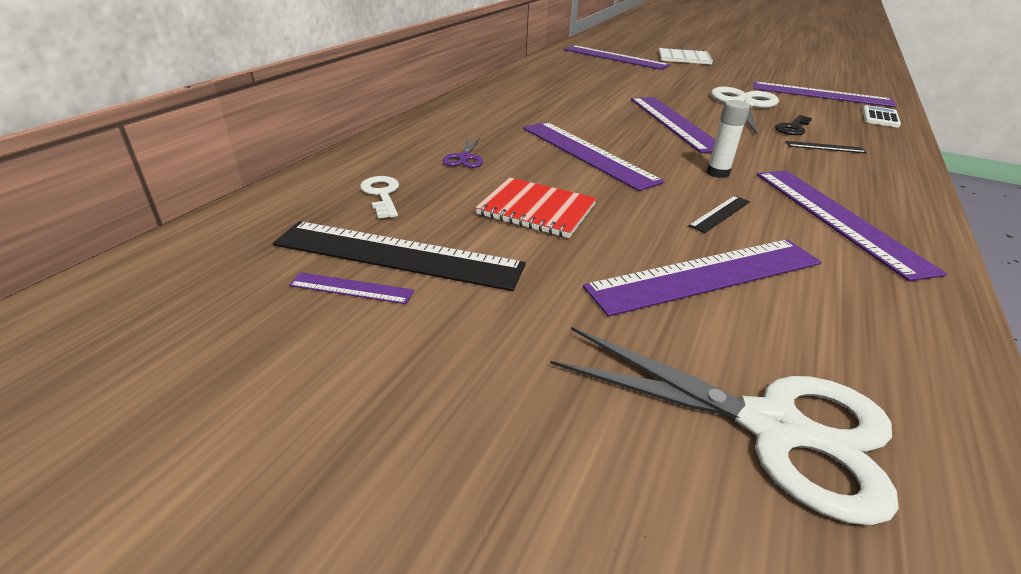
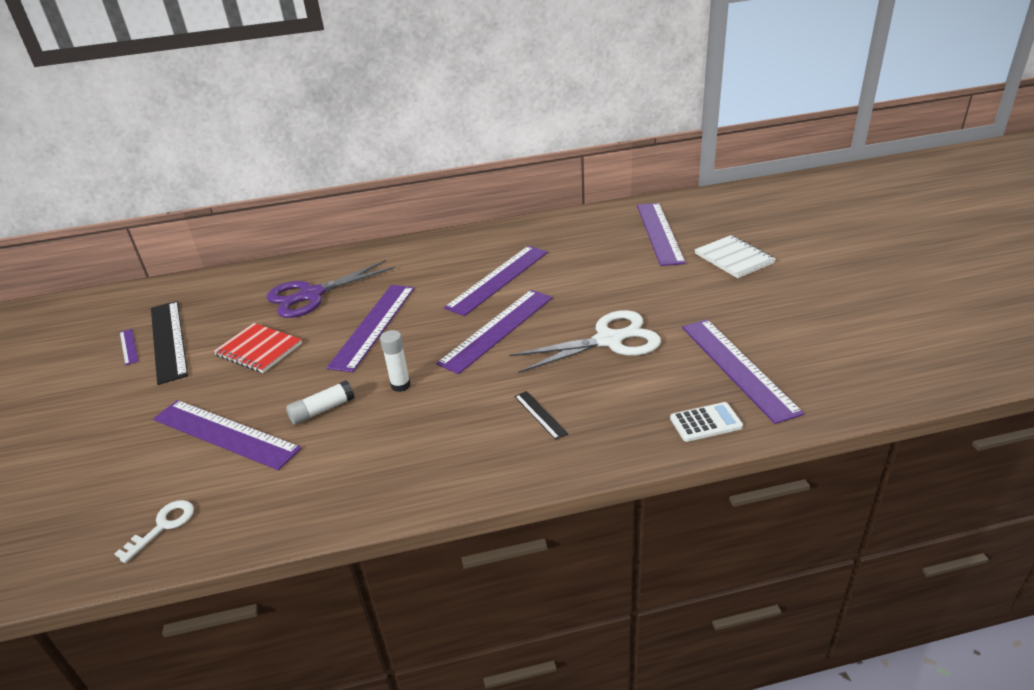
camera: 55 degrees right, 0 degrees up
white key [360,176,399,219] -> white key moved to [114,500,194,563]
purple scissors [442,137,483,168] -> purple scissors [267,260,395,318], size x2.21
red notebook [475,178,597,238] -> red notebook turned 45 degrees counterclockwise [213,323,302,373]
white scissors [550,327,899,526] -> none
black ruler [688,196,750,233] -> white glue stick [286,380,354,425]
purple ruler [757,171,947,281] -> purple ruler moved to [444,246,548,316]
black key [775,115,812,135] -> none

